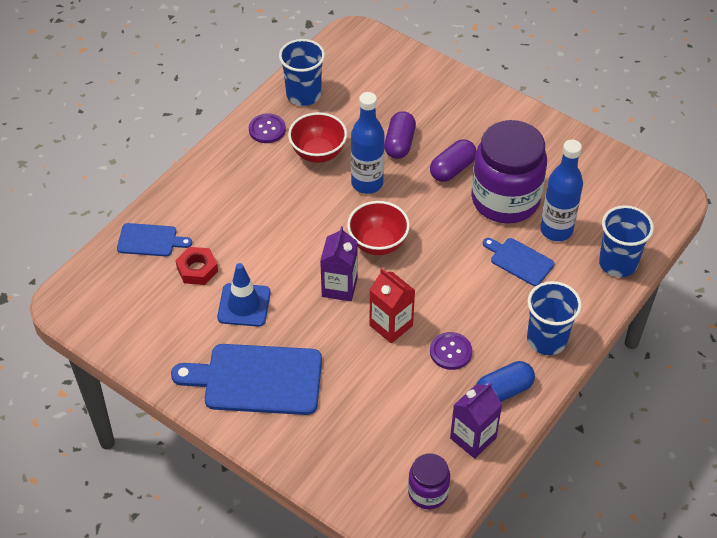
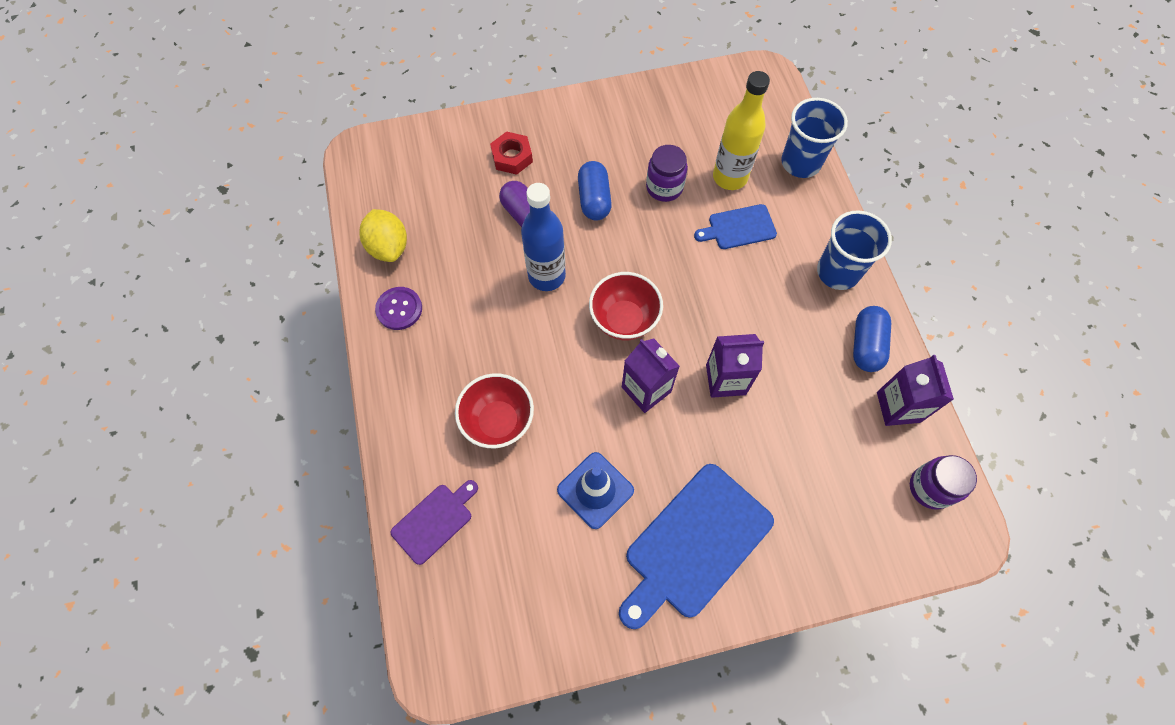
camera: 50 degrees left, 15 degrees up
blue cutting board [117,223,192,256] -> purple cutting board [391,480,478,565]
red nut [176,247,218,285] -> red nut moved to [490,131,533,175]
blue cup [279,39,325,106] -> yellow lemon [359,209,407,262]
red bowl [288,112,347,163] -> red bowl moved to [455,373,534,448]
red carton [369,268,415,343] -> purple carton [706,334,764,398]
purple capsule [430,139,476,182] -> blue capsule [578,161,612,220]
purple button [430,332,472,370] -> none
purple jar [471,120,547,224] -> purple jar [646,145,688,202], size x0.49
blue bottle [540,139,583,241] -> yellow bottle [713,71,770,190]

